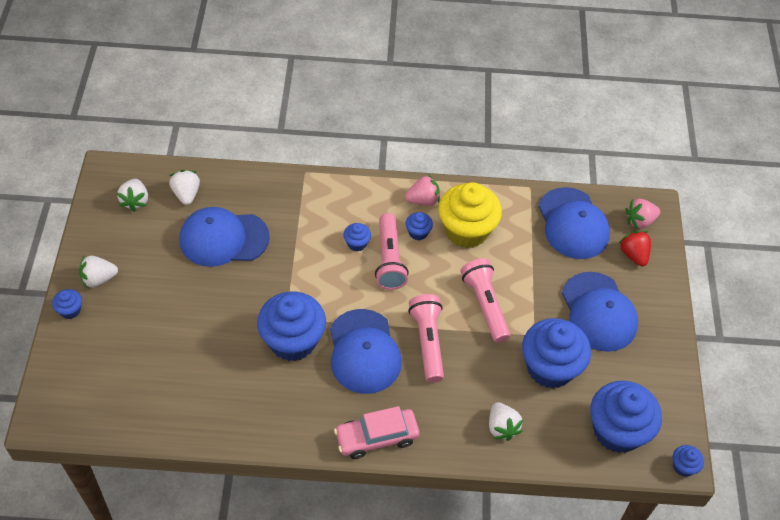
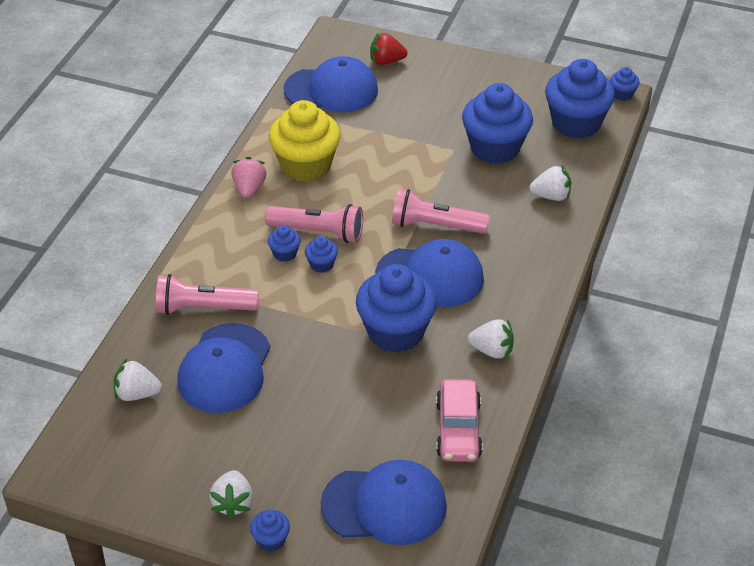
camera: 70 degrees left, 10 degrees down
white strawberry [117,179,148,212] -> white strawberry moved to [468,319,514,359]
pink car [334,406,419,459] -> pink car moved to [436,379,483,462]
blue cupcake [406,212,433,240] -> blue cupcake moved to [305,236,338,273]
pink flashlight [461,258,510,343] -> pink flashlight moved to [156,274,259,315]
blue cap [562,272,638,352] -> blue cap moved to [321,460,447,545]
pink strawberry [625,199,660,229] -> none

